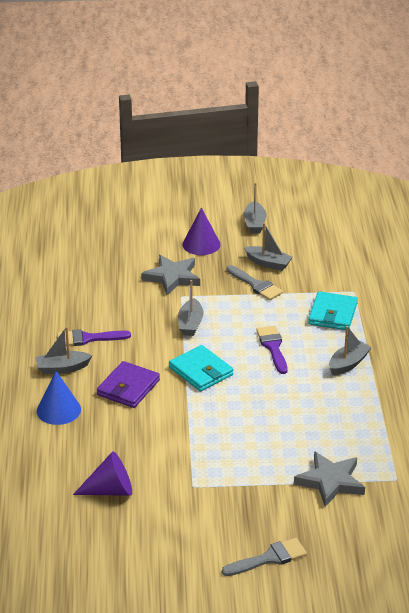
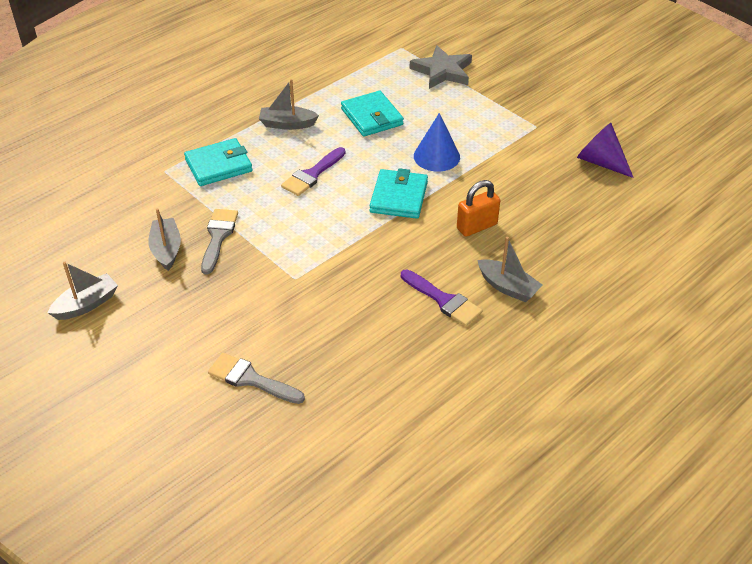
camera: 130 degrees left, 10 degrees up
blue cone [37,371,81,425] -> blue cone moved to [414,113,460,172]
purple wallet [97,361,160,408] -> orange padlock [457,180,500,237]
grey star [141,255,200,295] -> none
grey boat [178,280,204,336] -> none
purple cone [183,208,221,255] -> none
grey brush [222,538,307,576] -> grey brush moved to [208,353,305,404]
none -> turquoise wallet [341,91,404,137]

